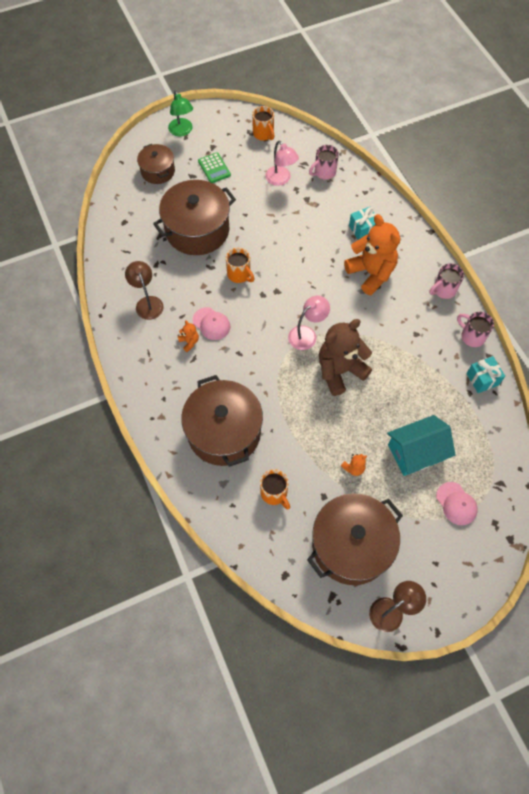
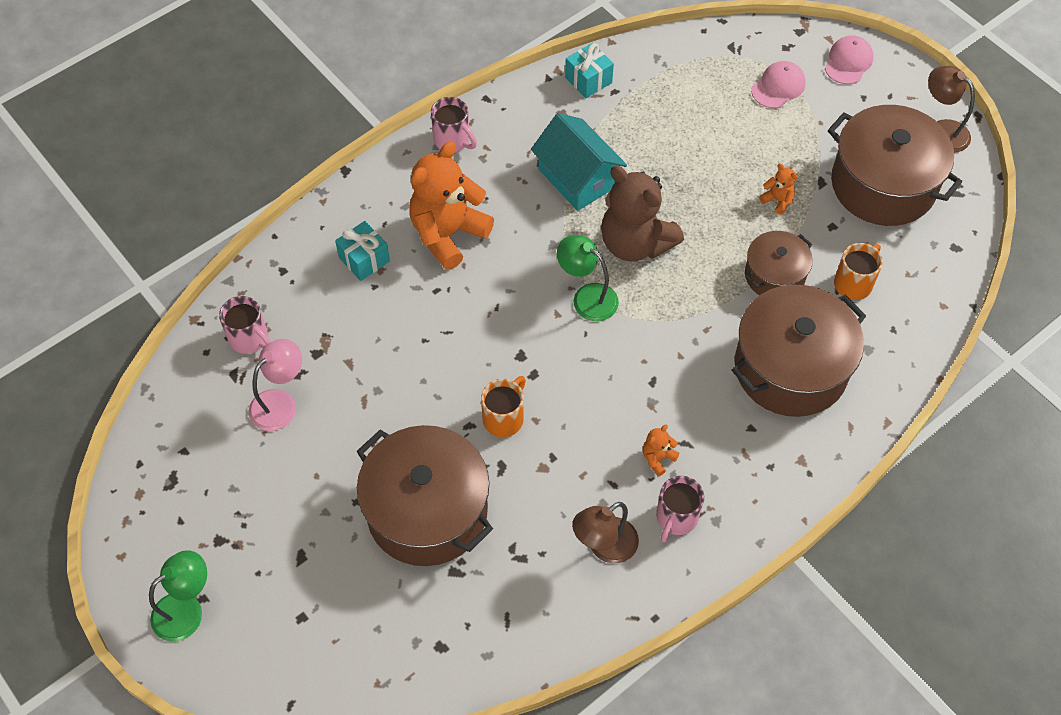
camera: 105 degrees left, 5 degrees down
brown pot [137,144,175,184] -> brown pot moved to [745,231,813,295]
pink cap [192,307,230,340] -> pink cap moved to [825,35,873,84]
green calculator [198,152,231,183] -> none
orange mug [252,106,274,140] -> none
pink lamp [288,295,330,350] -> green lamp [557,235,619,321]
turquoise house [387,415,456,476] -> turquoise house moved to [531,113,627,211]
pink mug [457,312,494,347] -> pink mug moved to [656,476,704,543]

